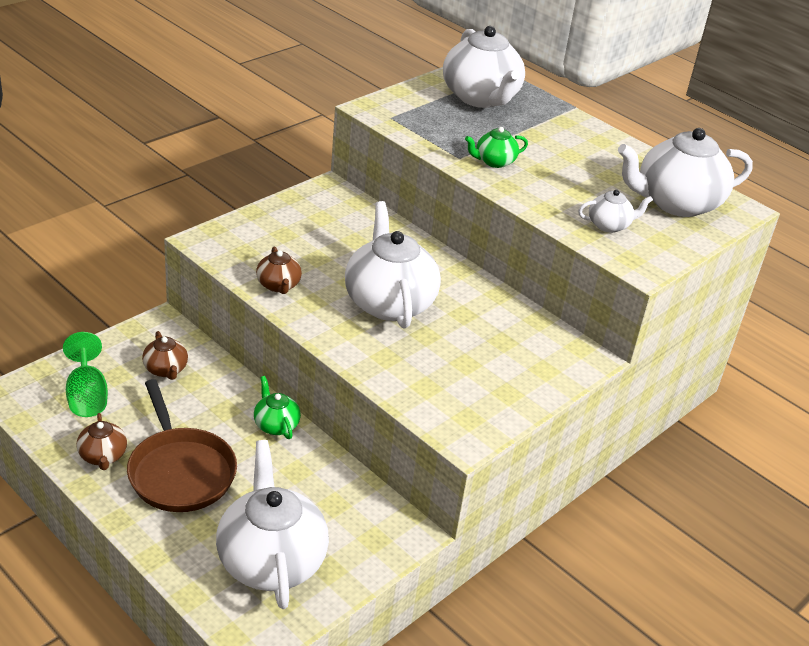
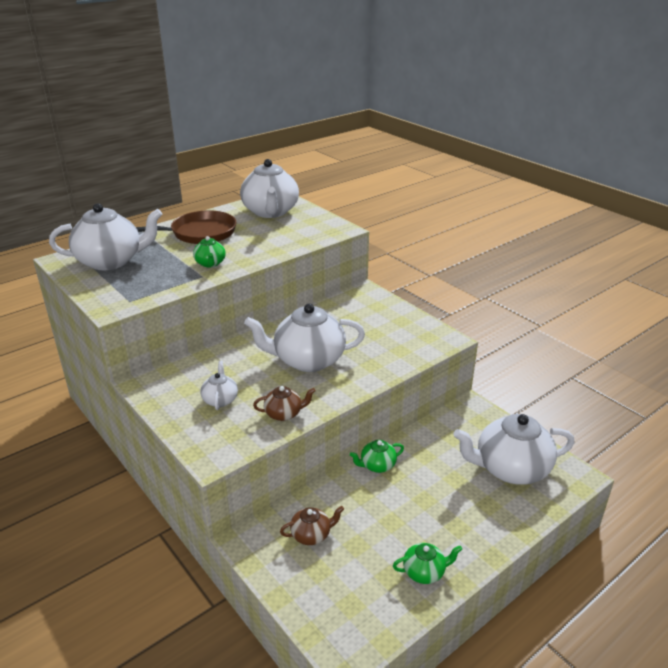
camera: 80 degrees left, 5 degrees down
green goblet [63,332,108,417] -> none
brown teapot [77,413,127,470] -> green teapot [393,543,462,584]
brown pan [127,379,237,512] -> brown pan moved to [136,210,236,244]
white teapot [578,190,653,233] -> white teapot moved to [201,360,238,410]

